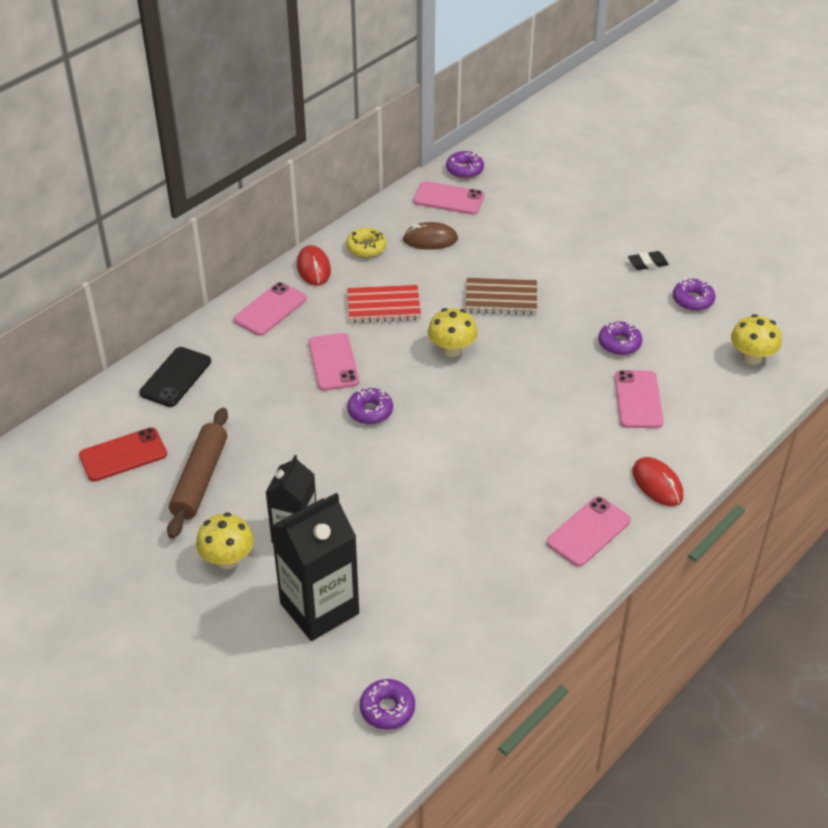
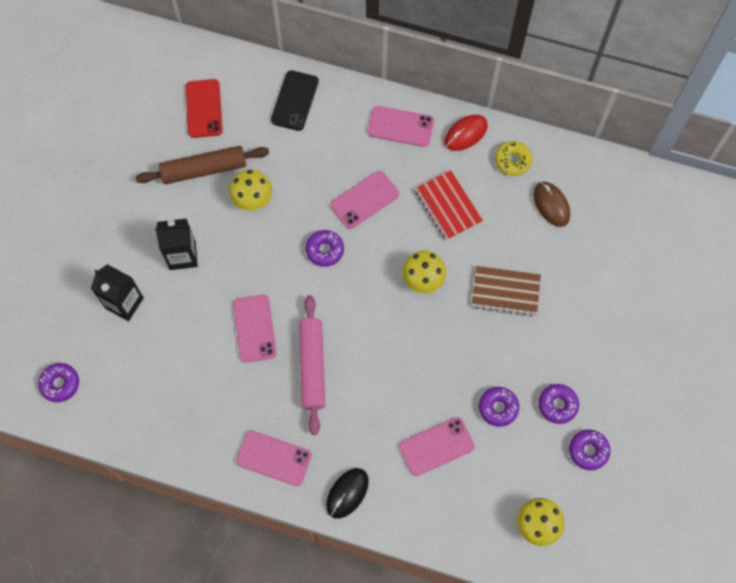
camera: 65 degrees right, 25 degrees up
red phone [79,427,167,482] -> red phone turned 45 degrees clockwise [186,79,223,138]
black phone [139,347,211,407] -> black phone turned 75 degrees counterclockwise [271,70,319,131]
yellow mushroom [196,513,254,569] -> yellow mushroom moved to [229,170,272,211]
black carton [271,493,359,641] -> black carton [91,264,144,321], size x0.66
pink phone [413,181,485,215] -> pink phone moved to [233,295,277,363]
purple donut [446,151,484,179] -> purple donut moved to [539,384,579,424]
brown notebook [465,278,537,315] -> brown notebook turned 60 degrees counterclockwise [472,266,541,317]
black eraser [628,251,669,270] -> none
red mouse [633,457,683,506] -> black mouse [326,468,369,519]
none -> pink rolling pin [299,295,325,435]

